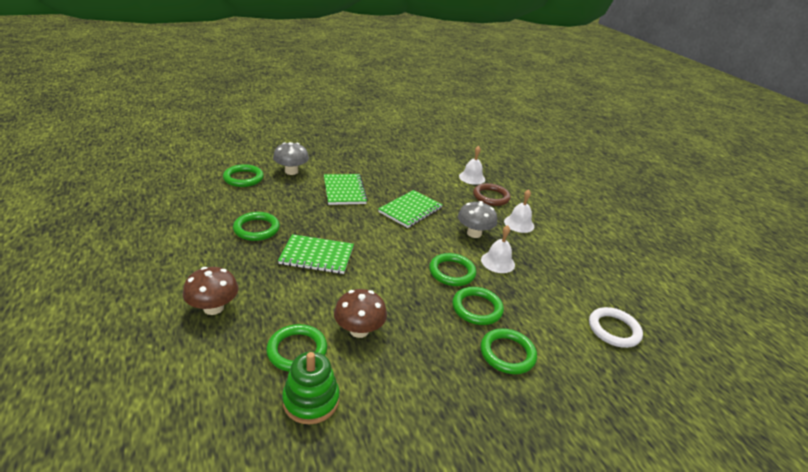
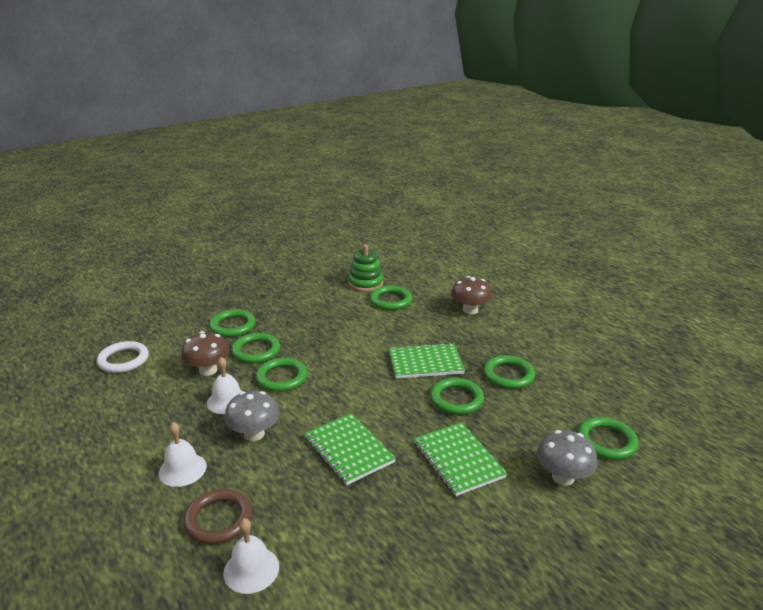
camera: 170 degrees right, 5 degrees down
brown mushroom [334,289,387,338] -> brown mushroom moved to [181,331,230,376]
green notebook [378,190,443,228] -> green notebook turned 60 degrees counterclockwise [304,413,396,485]
none -> green ring [430,378,484,415]

